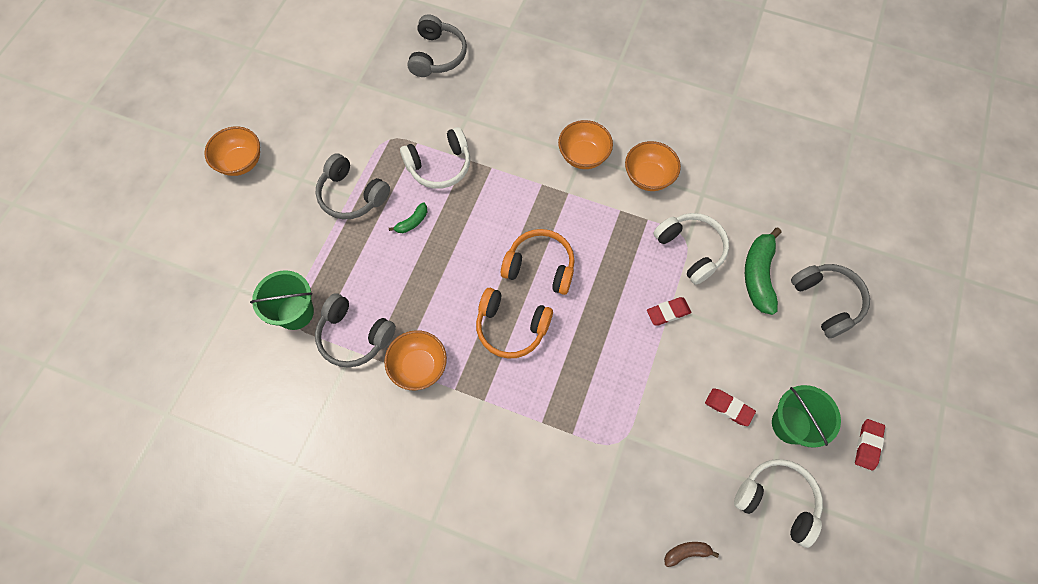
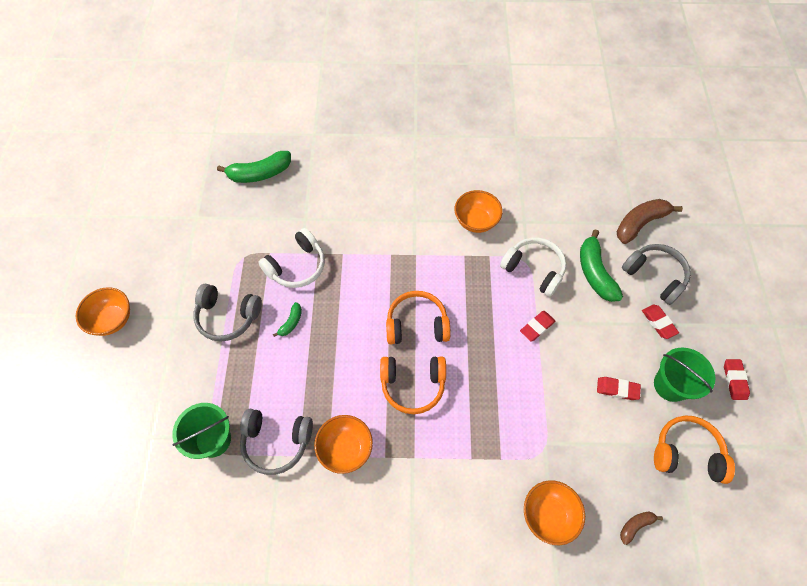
camera: 20 degrees left, 5 degrees down
grey headphones [407,15,467,77] -> green banana [217,151,291,183]
orange bowl [558,120,613,169] -> orange bowl moved to [524,480,585,545]
white headphones [734,459,823,548] -> orange headphones [654,416,735,484]
none -> brown banana [616,199,683,244]
none -> red eraser [642,305,679,339]

